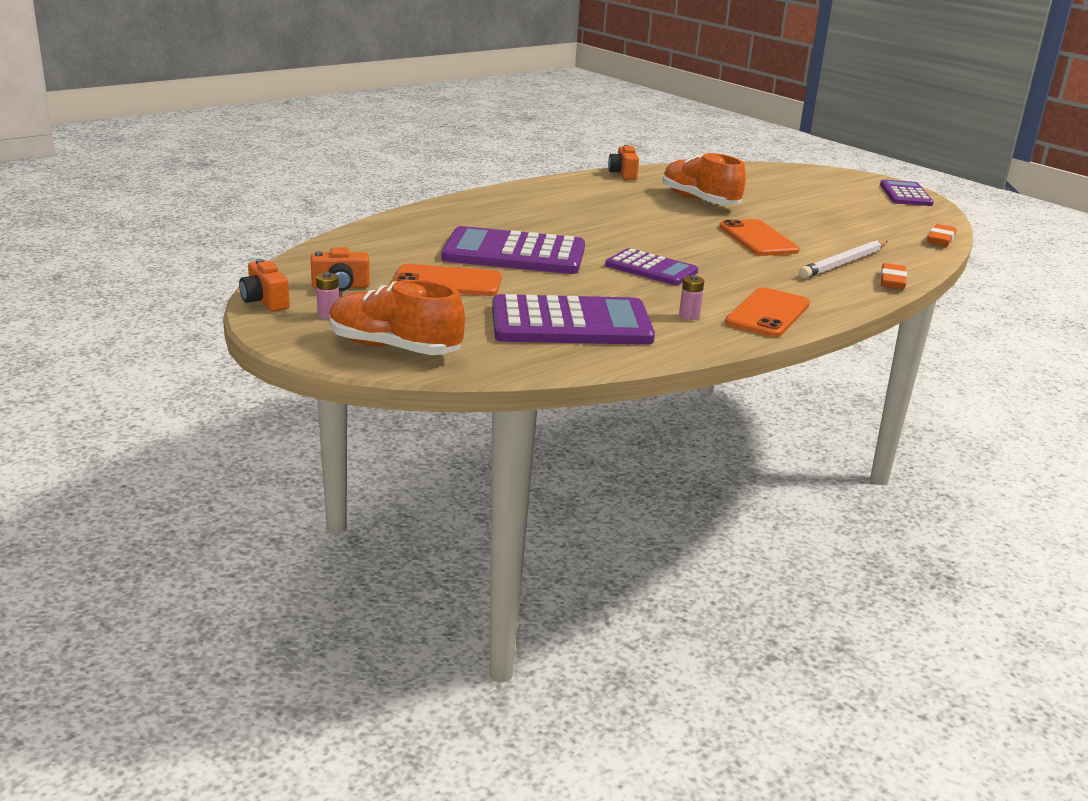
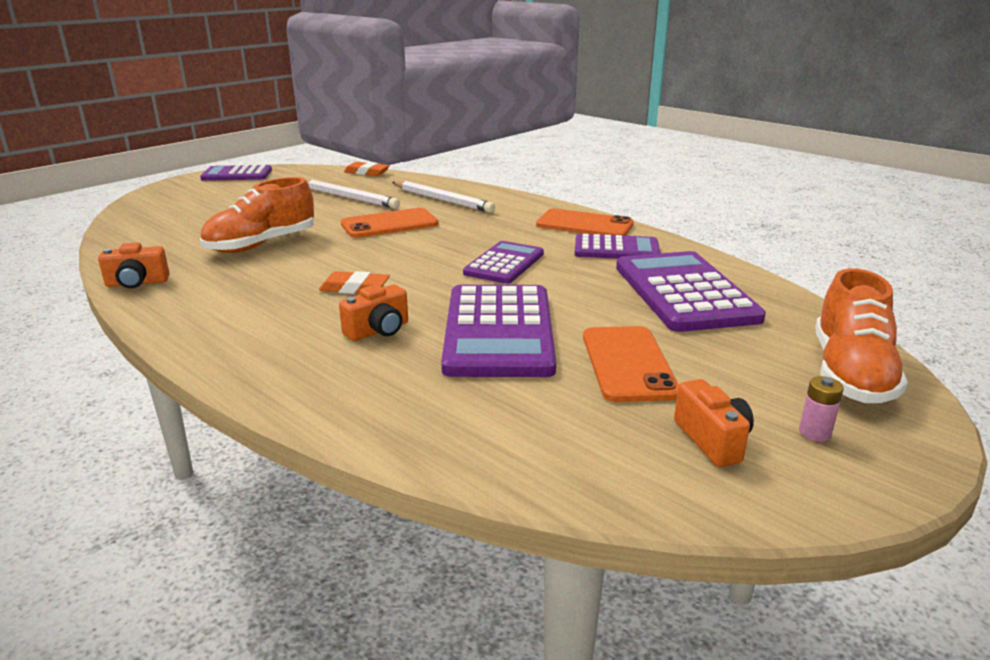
camera: 95 degrees left, 0 degrees up
orange camera [239,259,290,312] -> orange camera moved to [339,284,408,341]
pink battery [679,275,704,320] -> purple calculator [575,234,660,259]
orange eraser [880,263,907,290] -> orange eraser moved to [319,271,390,294]
none -> white pencil [306,179,400,209]

